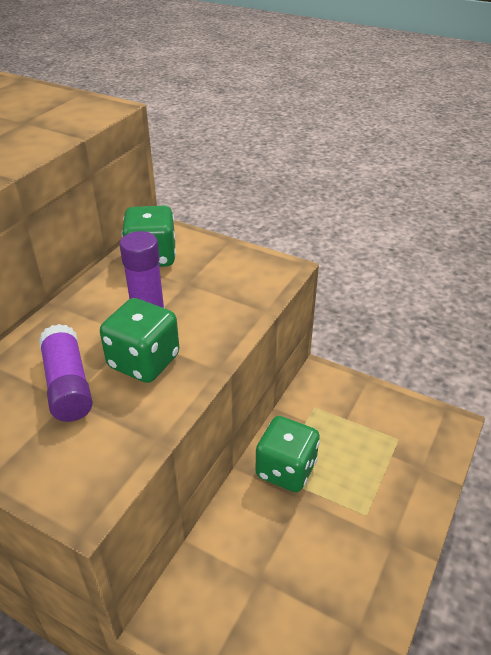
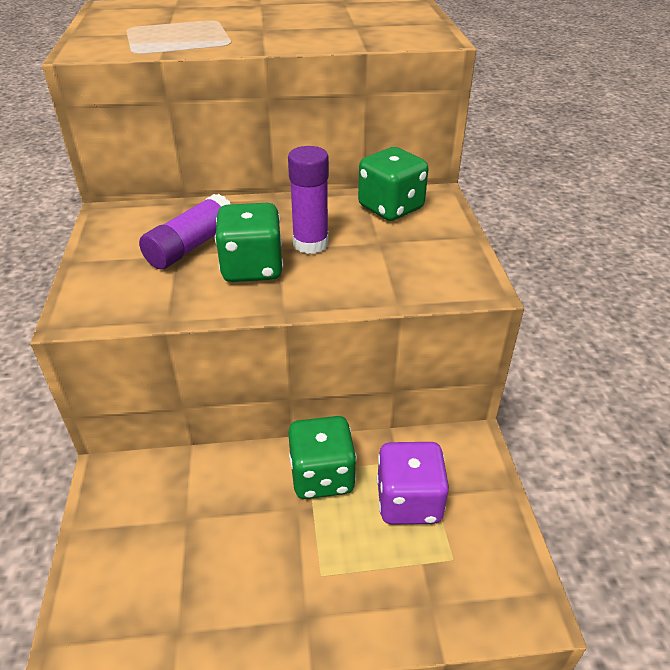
camera: 55 degrees right, 0 degrees up
none -> purple dice [377,442,449,525]

